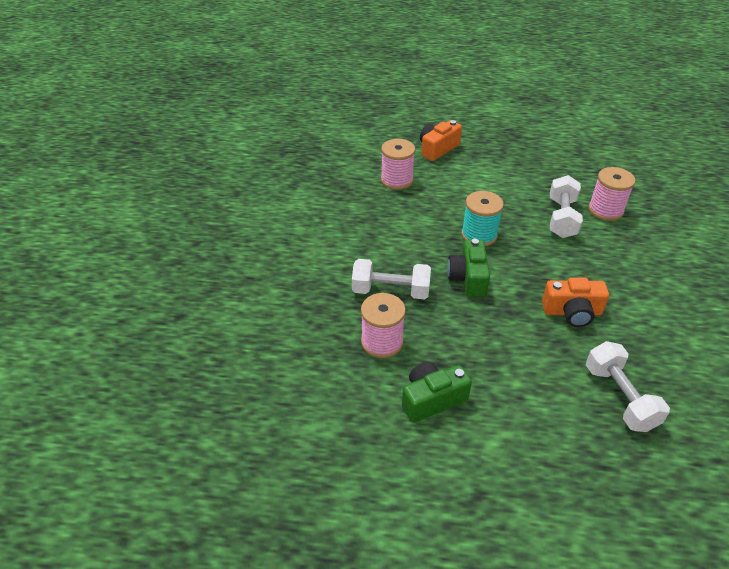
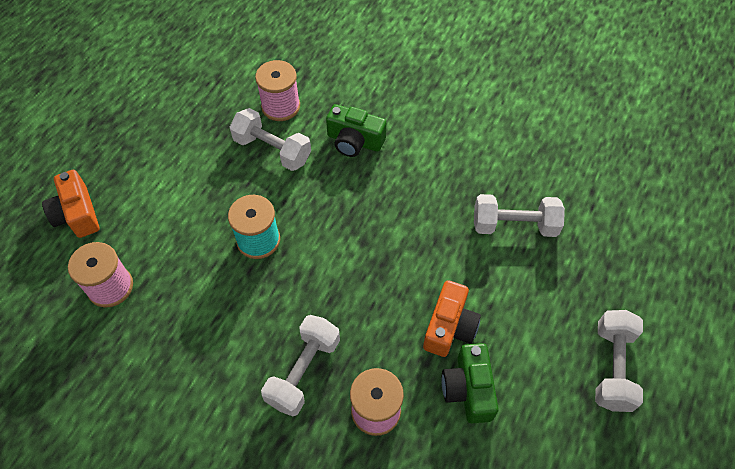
camera: 70 degrees left, 15 degrees up
green camera [447,239,490,297] -> green camera moved to [326,104,387,157]
orange camera [542,277,609,327] -> orange camera moved to [423,280,481,357]
none -> white dumbbell [595,310,643,412]

